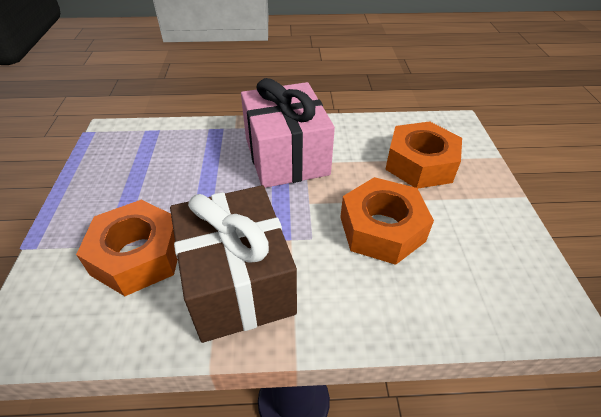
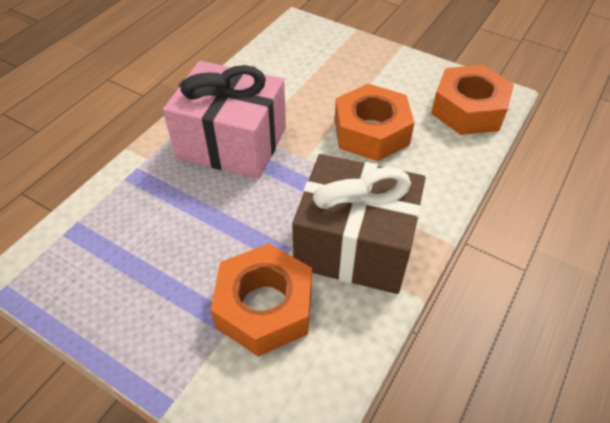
camera: 55 degrees left, 5 degrees up
orange nut [385,121,462,188] -> orange nut moved to [431,65,514,135]

